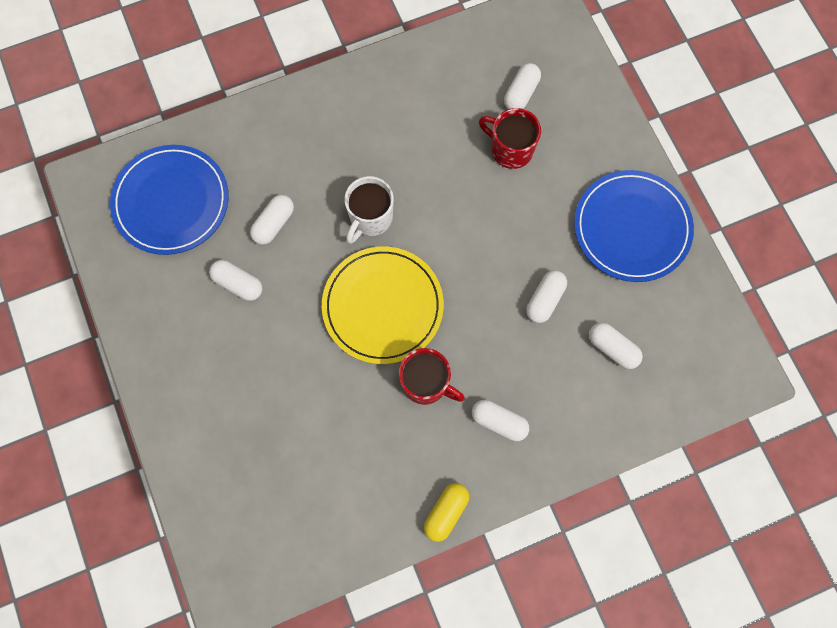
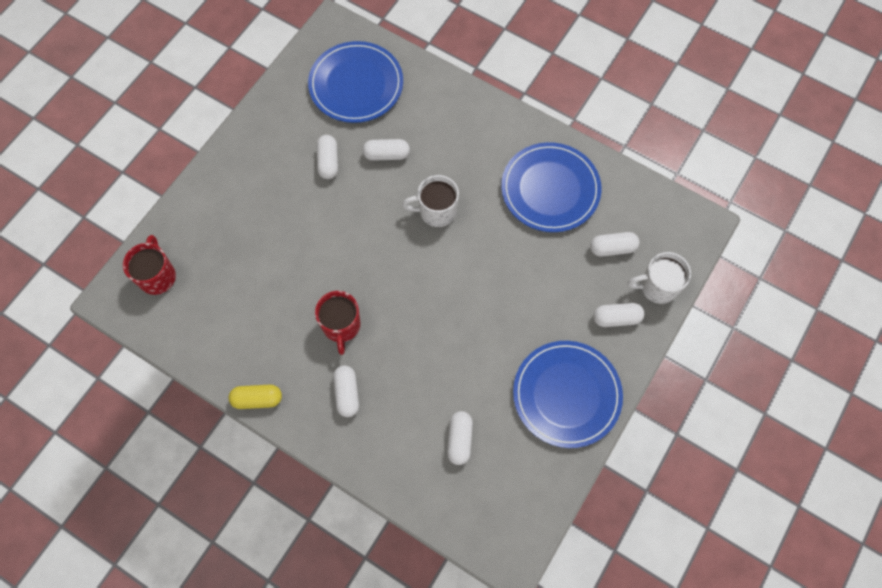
camera: 55 degrees right, 5 degrees down
yellow plate [322,246,444,364] -> none
red mug [479,108,541,169] -> red mug moved to [123,235,176,295]
white capsule [526,270,567,323] -> white capsule moved to [593,303,645,327]
none -> blue plate [501,142,602,232]
none -> white mug [628,252,691,304]

